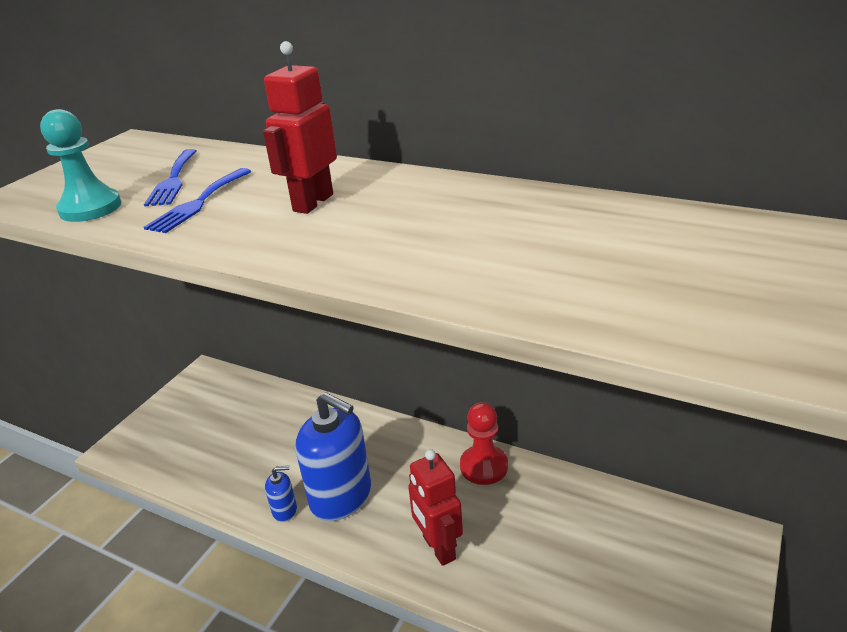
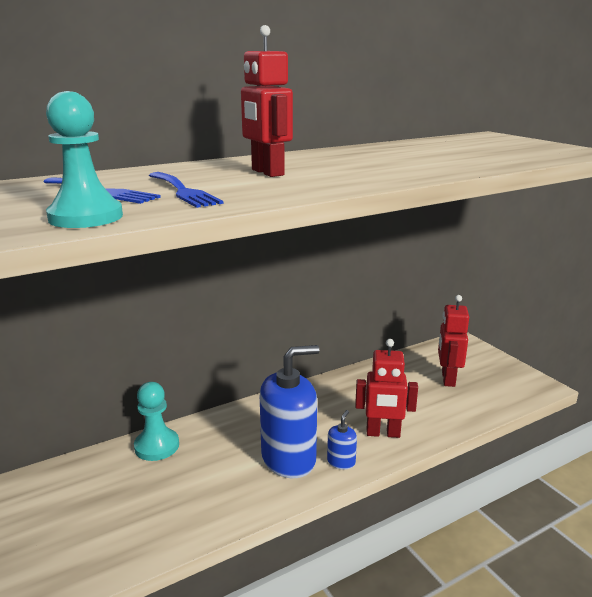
camera: 60 degrees left, 10 degrees down
blue soap dispenser [265,466,297,522] -> blue soap dispenser moved to [327,410,357,470]
red pawn [460,402,508,485] -> none
none -> turquoise pawn [134,382,179,461]
none -> red robot [438,295,469,387]

